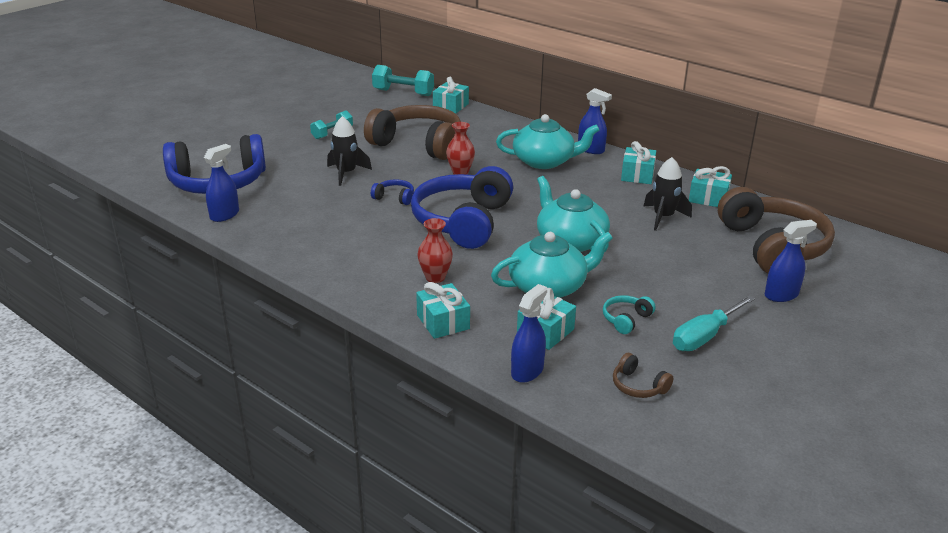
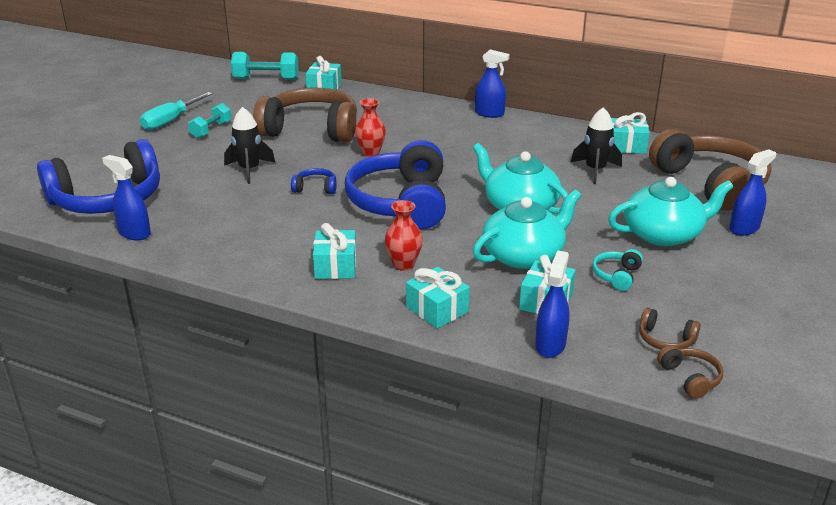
camera: 15 degrees left, 0 degrees up
blue spray bottle [204,144,239,222] -> blue spray bottle turned 75 degrees counterclockwise [102,155,151,240]
turquoise teapot [496,114,599,169] -> turquoise teapot moved to [608,177,733,246]
turquoise gift [621,141,656,184] -> turquoise gift moved to [313,223,356,279]
turquoise screwdriver [673,295,755,351] -> turquoise screwdriver moved to [140,92,213,130]
none -> brown headphones [657,345,723,399]

